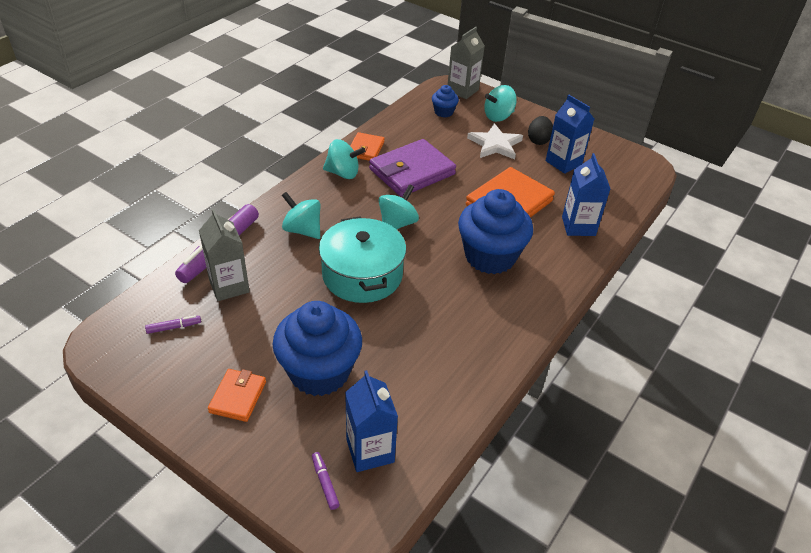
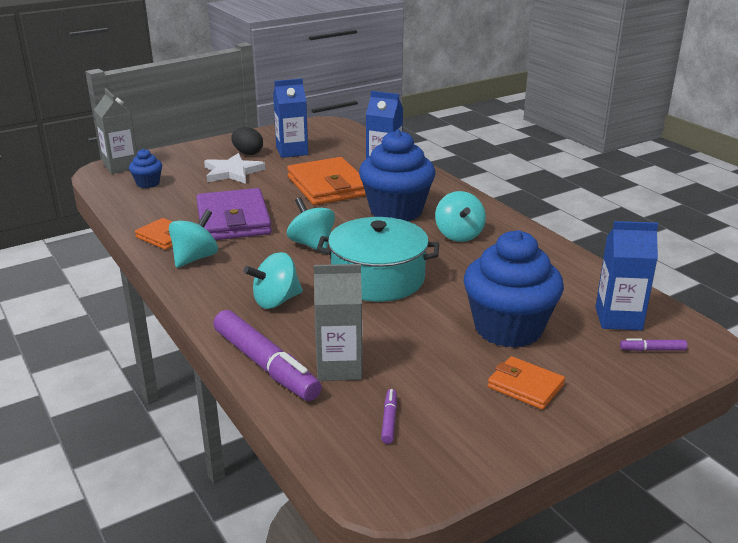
camera: 65 degrees left, 15 degrees down
turquoise spinning top [484,85,517,122] -> turquoise spinning top moved to [435,191,486,242]

